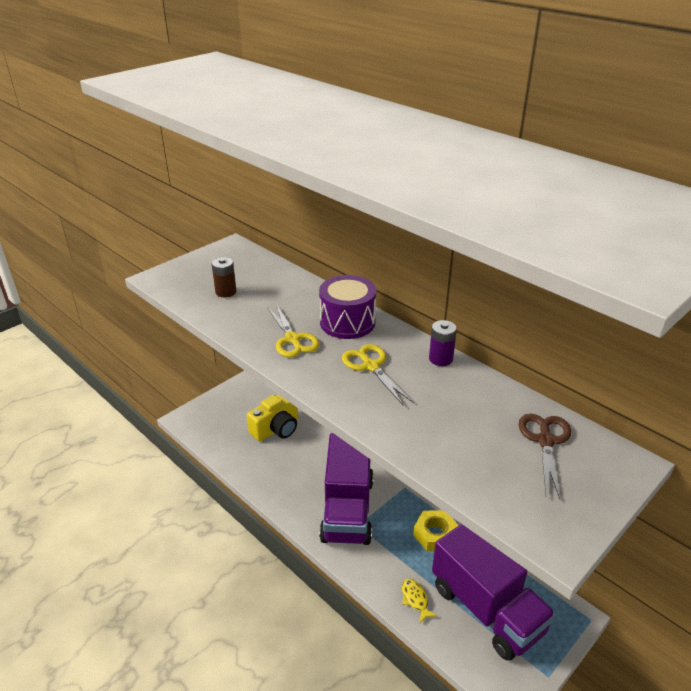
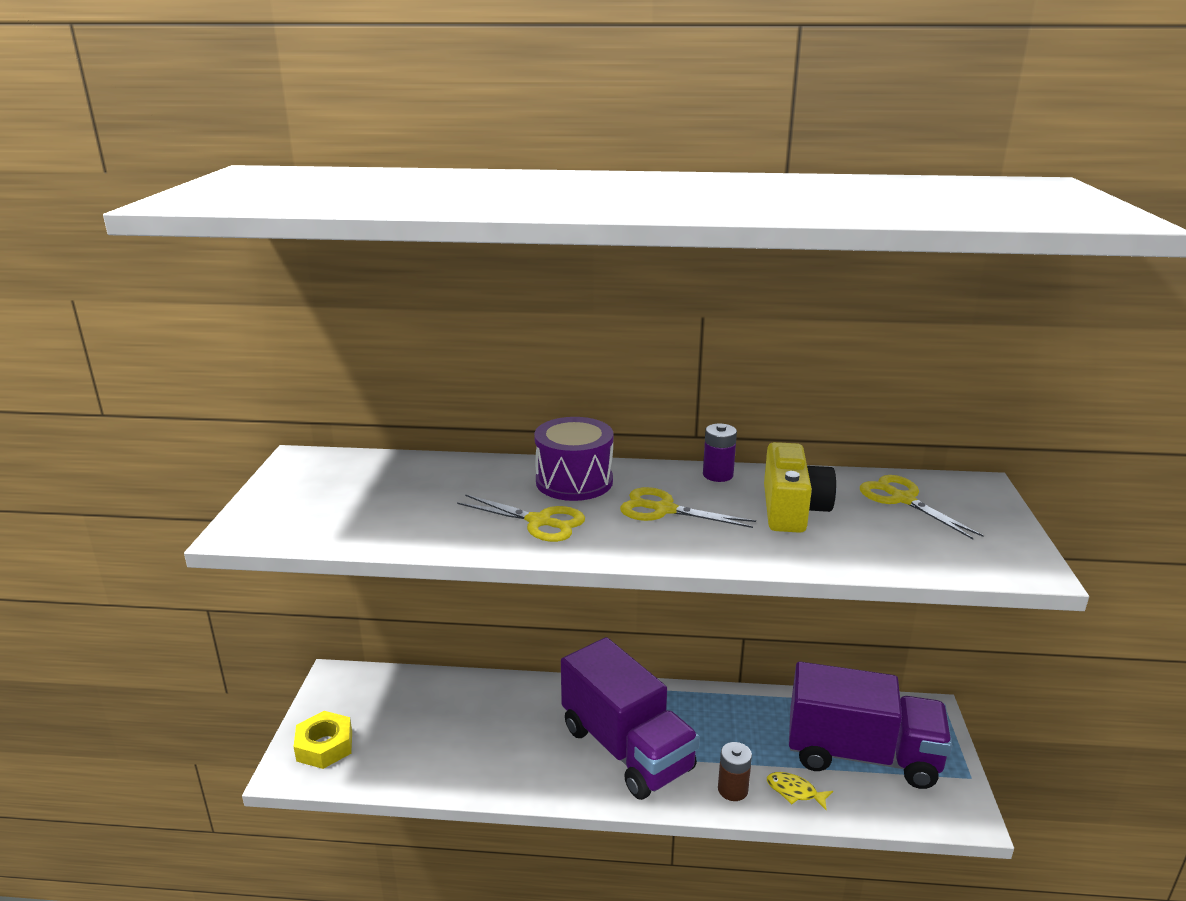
camera: 40 degrees left, 10 degrees down
brown battery [212,257,236,297] -> brown battery moved to [718,742,752,801]
yellow camera [247,395,298,441] -> yellow camera moved to [764,442,836,533]
yellow nut [413,510,459,551] -> yellow nut moved to [294,711,352,769]
brown scissors [519,414,571,499] -> yellow scissors [860,475,984,539]

